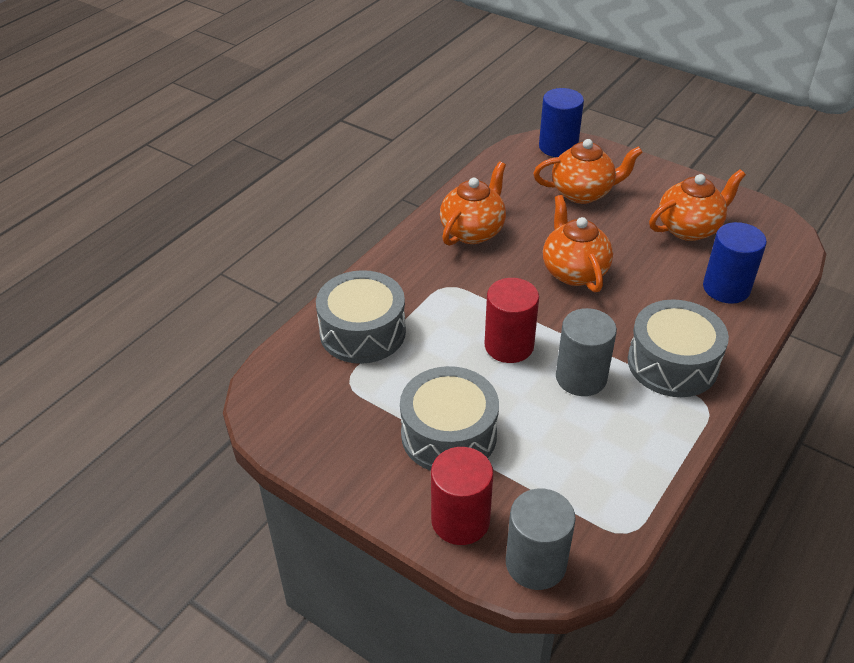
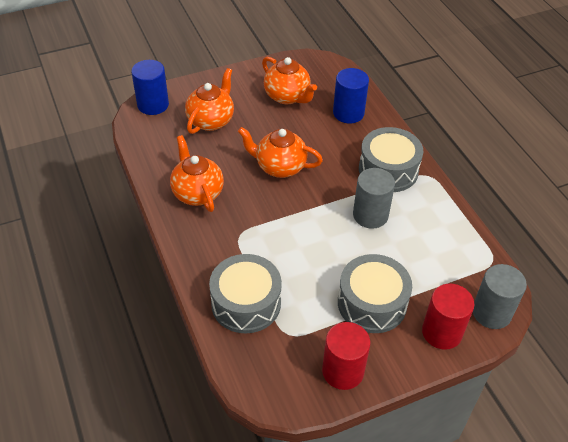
camera: 60 degrees left, 5 degrees up
red cylinder [485,278,539,363] -> red cylinder moved to [322,322,370,390]
orange teapot [649,170,746,241] -> orange teapot turned 135 degrees clockwise [262,57,317,104]

